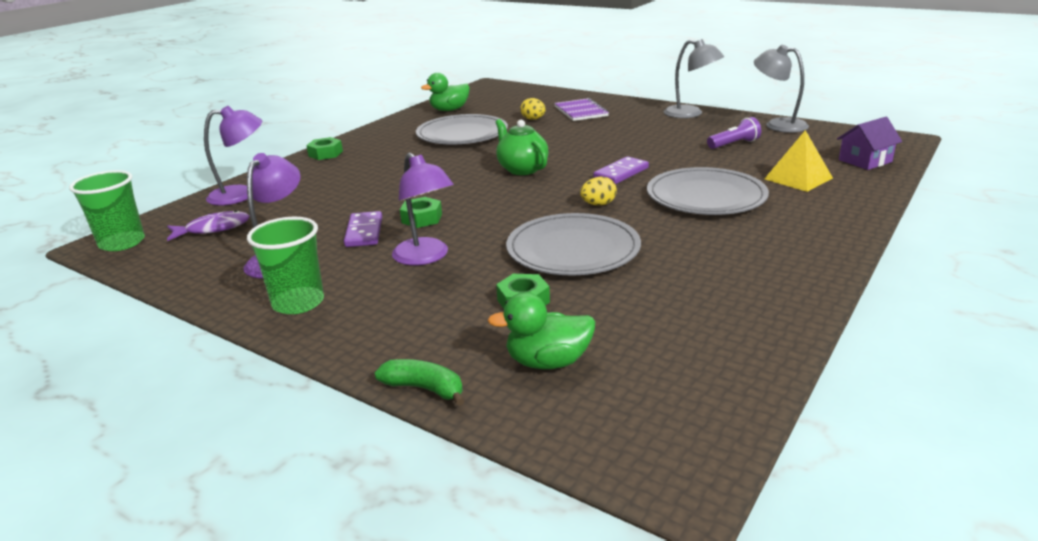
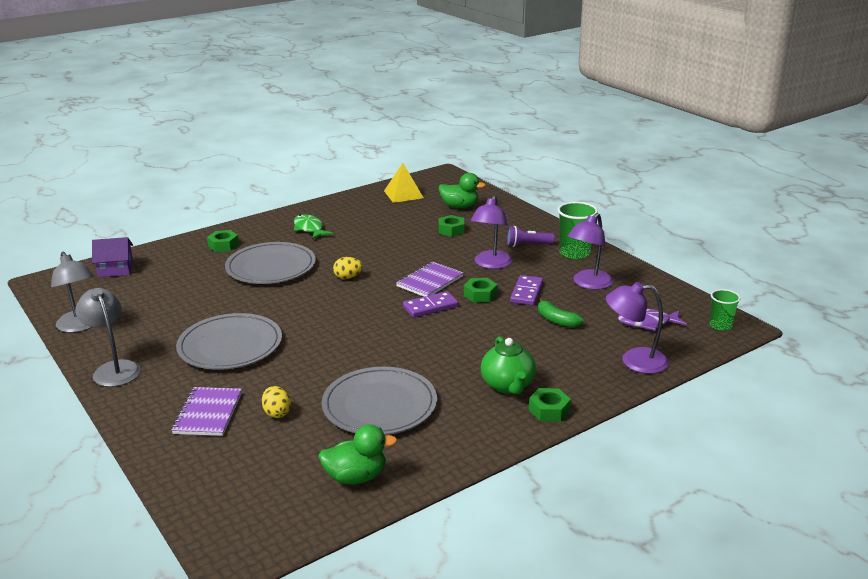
camera: 160 degrees left, 0 degrees up
green cup [69,170,145,251] -> green cup [710,289,740,331], size x0.62
green banana [375,359,465,406] -> green banana moved to [538,298,584,328]
purple lamp [392,152,454,265] -> purple lamp turned 150 degrees counterclockwise [471,195,512,269]
green teapot [496,119,549,175] -> green teapot moved to [481,336,536,394]
grey plate [506,213,641,275] -> grey plate moved to [176,313,282,370]
purple domino [593,156,649,184] -> purple domino moved to [403,291,458,317]
purple flashlight [707,117,761,149] -> purple flashlight moved to [507,226,555,247]
yellow pyramid [764,130,833,192] -> yellow pyramid moved to [384,163,424,203]
none -> green nut [207,230,239,252]
none -> green fish [294,214,333,239]
none -> purple notebook [396,262,463,297]

